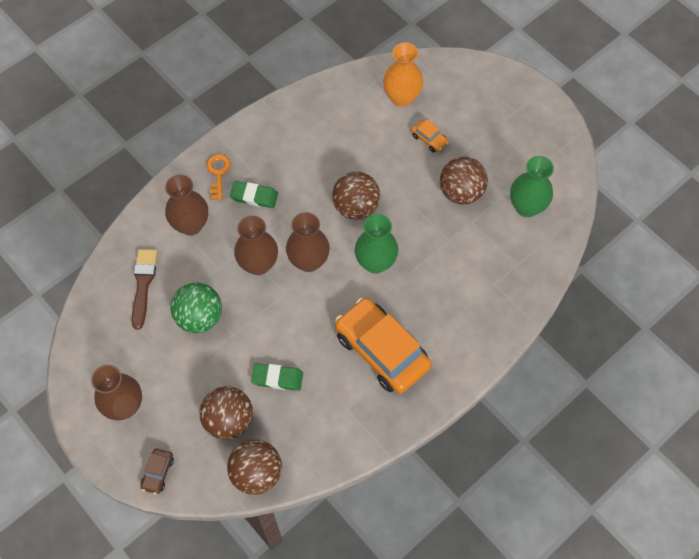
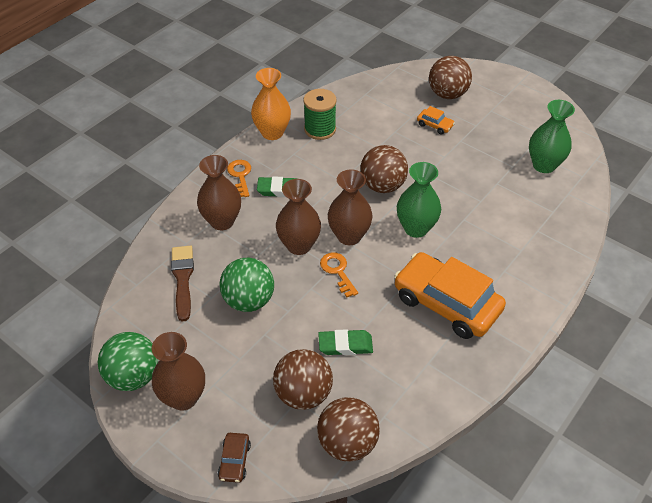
camera: 10 degrees left, 15 degrees down
orange vase [383,42,423,107] -> orange vase moved to [251,68,291,140]
brown ball [440,157,488,205] -> brown ball moved to [429,56,472,99]
none -> green ball [98,332,158,391]
none -> green spool [303,89,337,140]
none -> orange key [320,252,358,297]

